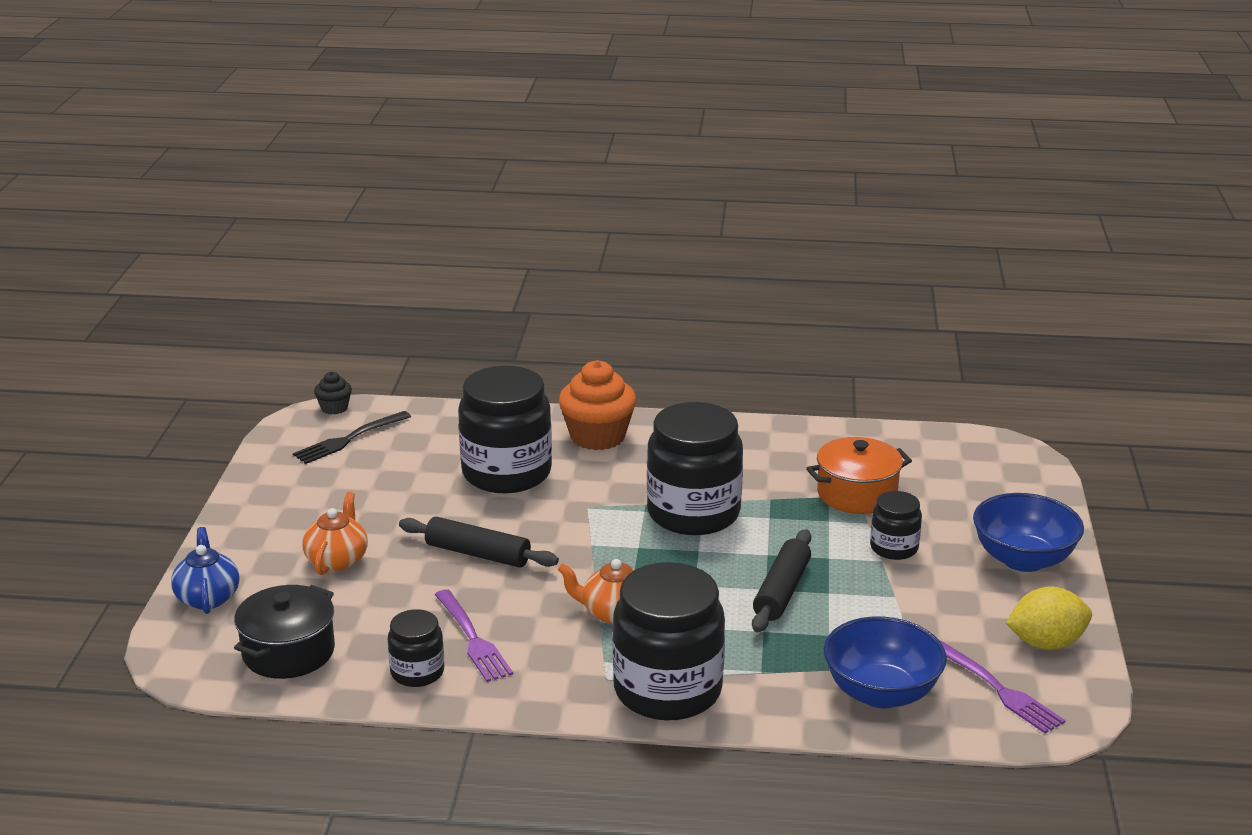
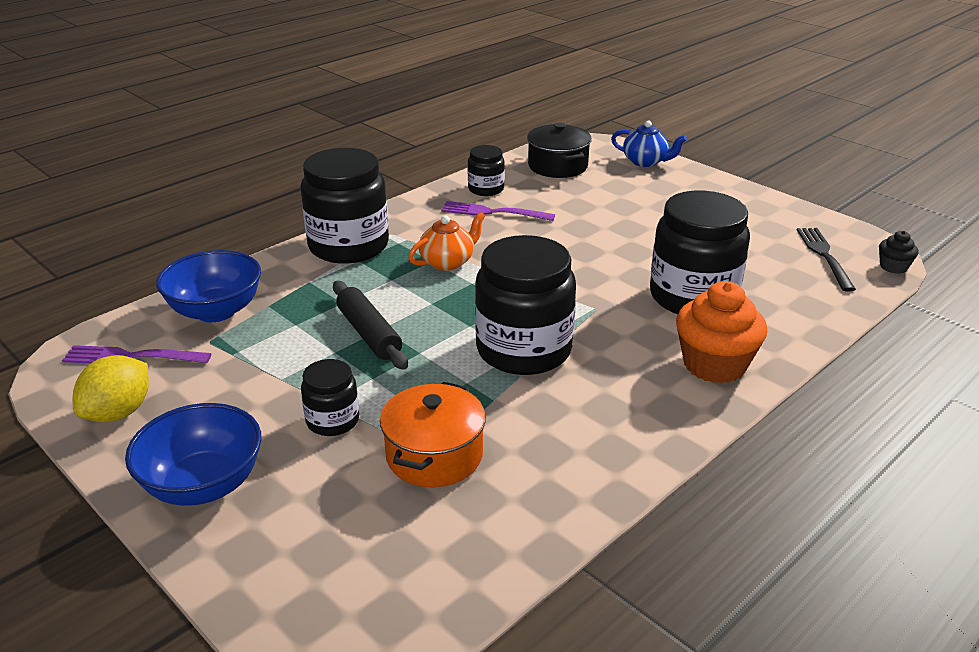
camera: 130 degrees right, 5 degrees up
orange teapot [303,492,368,575] -> none
black rolling pin [399,517,559,568] -> none

